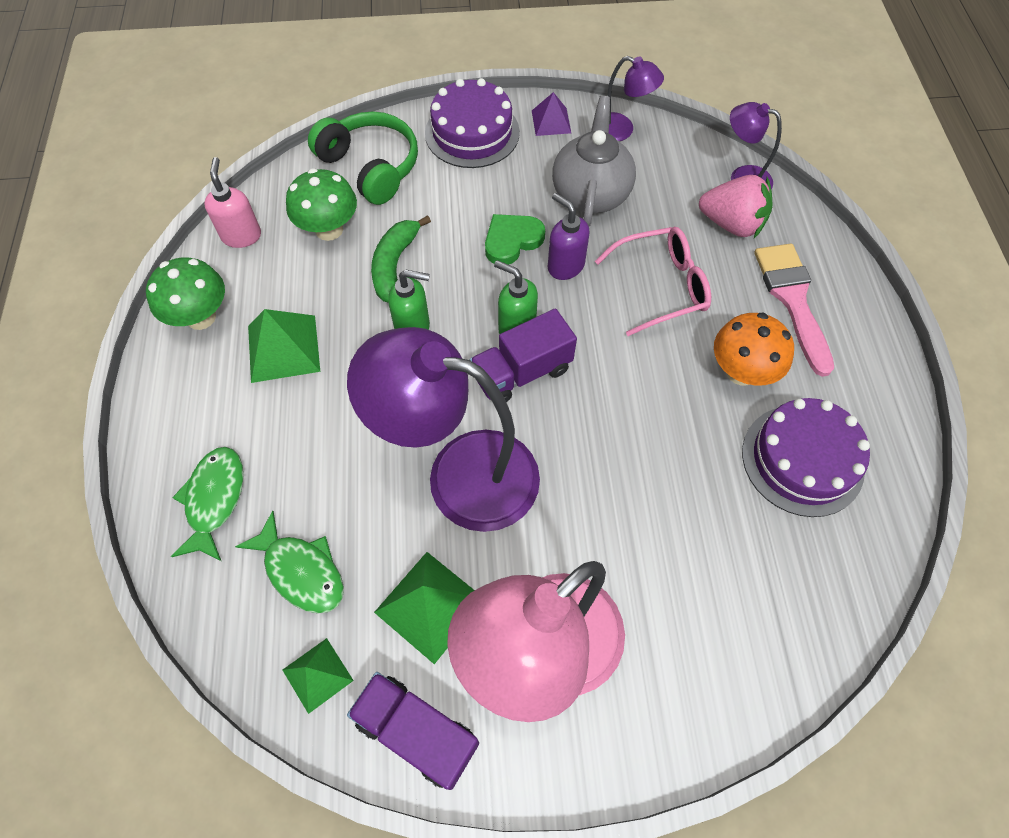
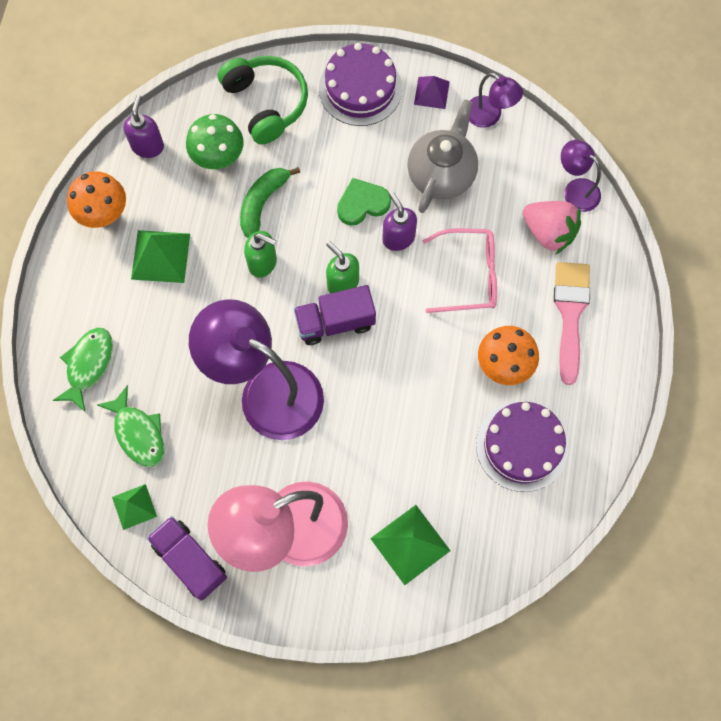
camera: 15 degrees right, 10 degrees up
green mushroom [146,258,225,330] -> orange mushroom [67,171,126,228]
pink soap dispenser [204,157,261,248] -> purple soap dispenser [123,95,164,158]
green pyramid [374,552,475,664] -> green pyramid moved to [370,505,451,585]

